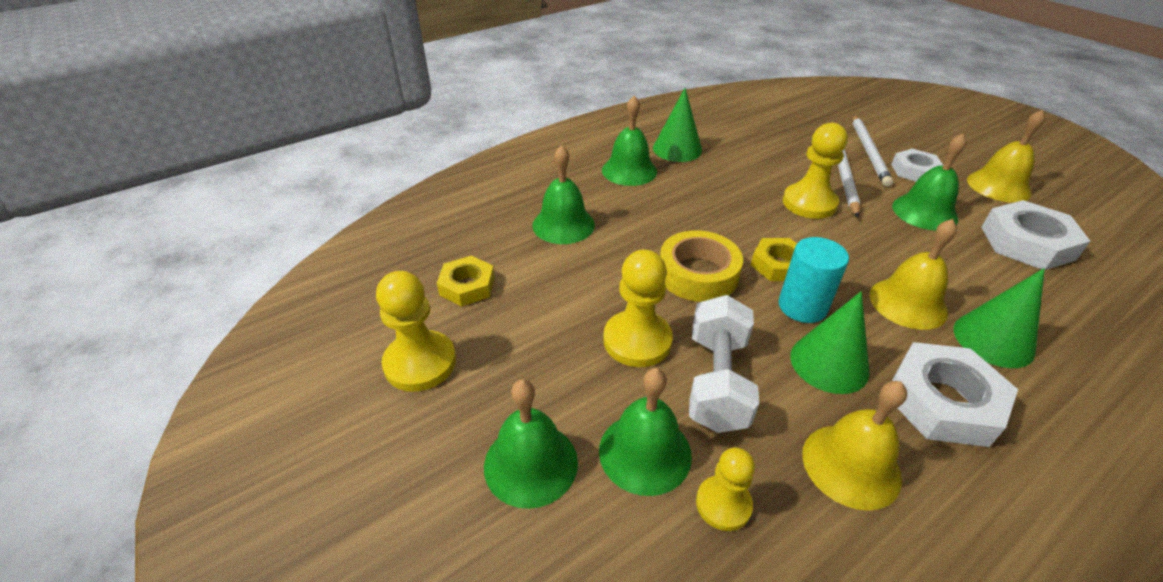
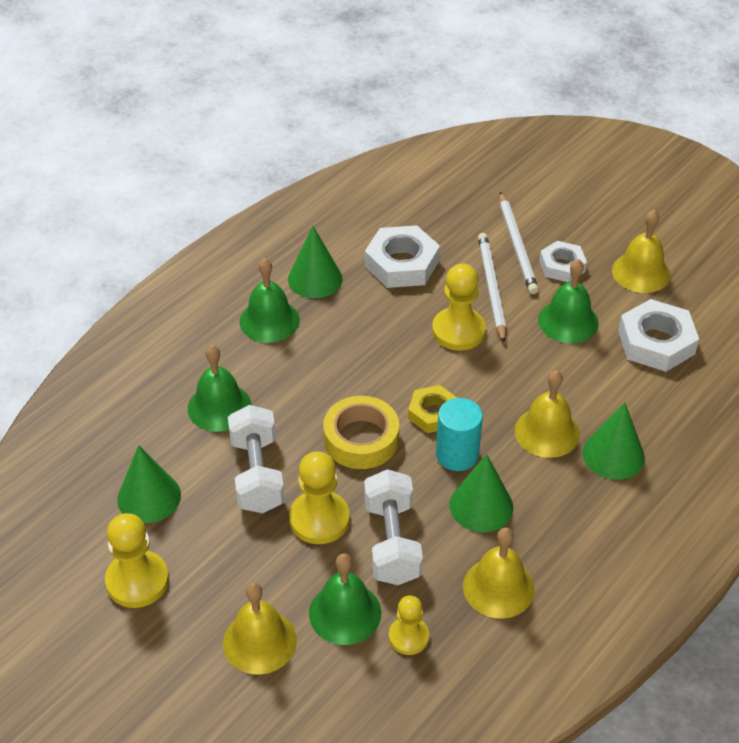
camera: 15 degrees left, 5 degrees up
yellow nut [437,256,495,307] -> green cone [117,445,181,523]
green bell [484,379,578,509] -> yellow bell [223,582,297,675]
white nut [892,342,1018,447] -> white nut moved to [365,225,440,288]
none -> white dumbbell [228,405,285,513]

